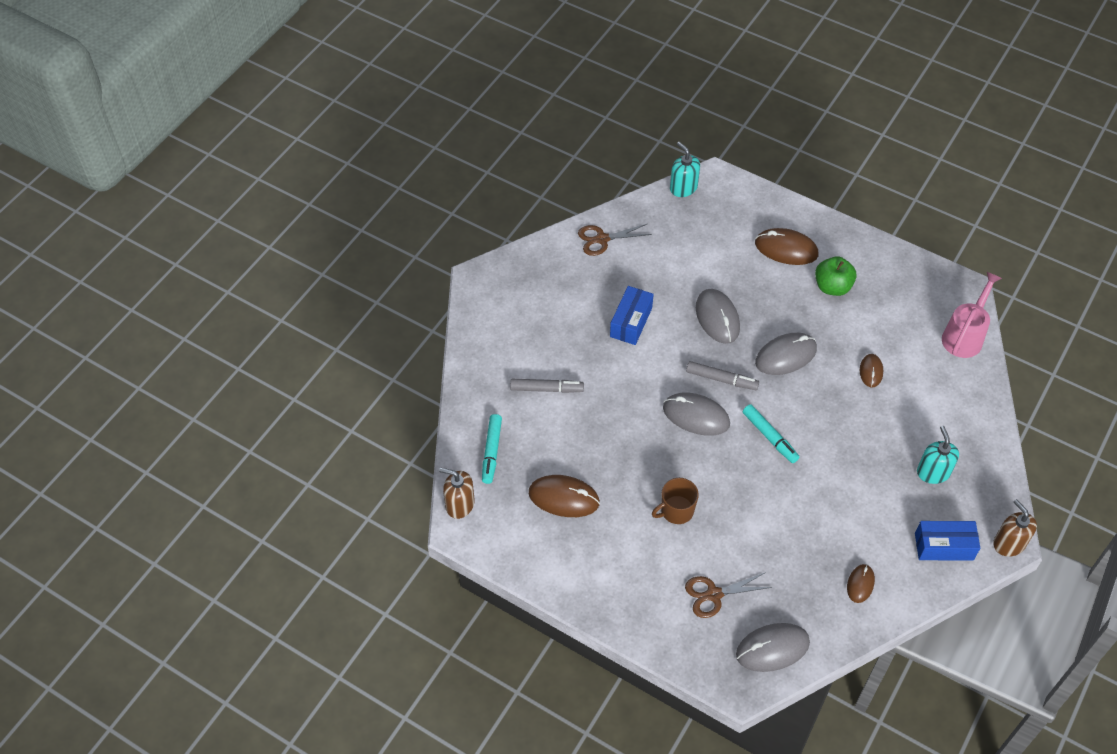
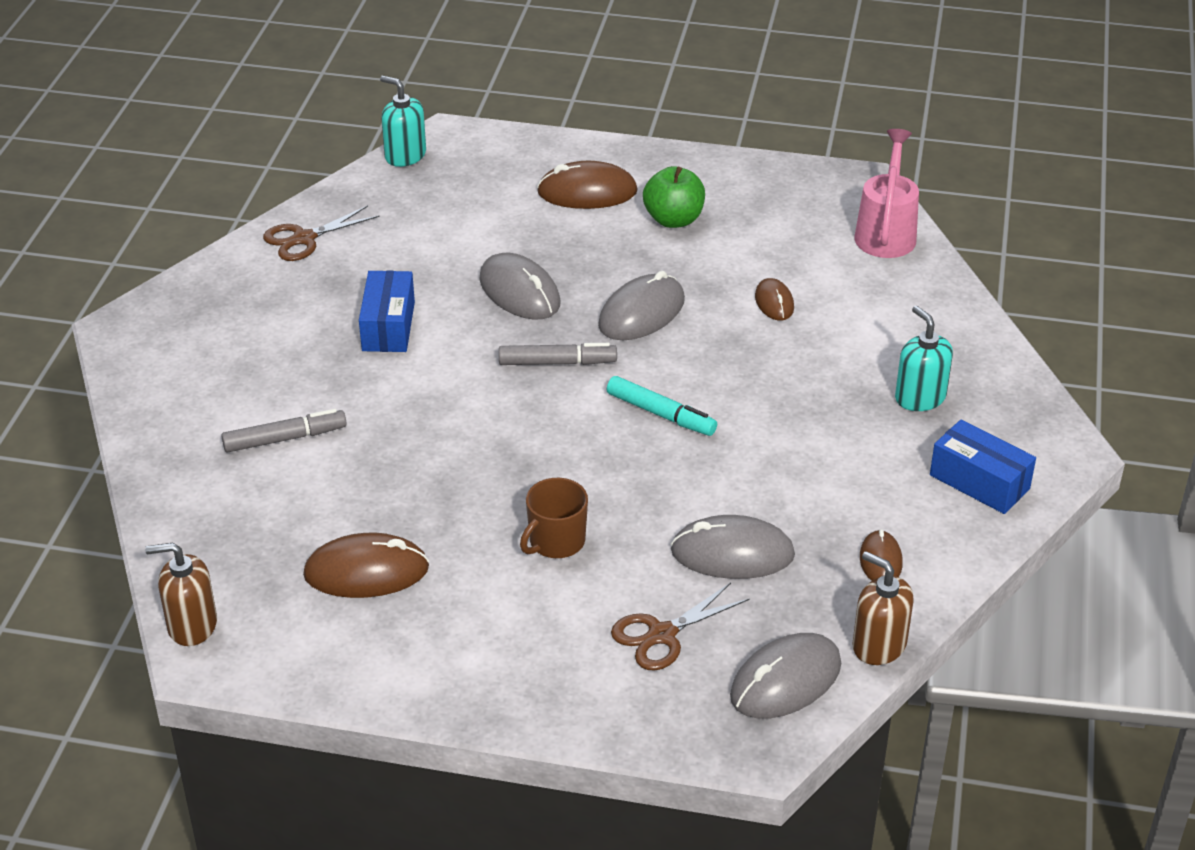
camera: 20 degrees left, 15 degrees down
turquoise marker [482,414,502,484] -> none
grey mouse [663,393,730,436] -> grey mouse moved to [670,515,795,579]
blue box [915,521,980,561] -> blue box turned 60 degrees clockwise [930,420,1036,514]
brown soap dispenser [993,499,1037,557] -> brown soap dispenser moved to [853,551,914,665]

